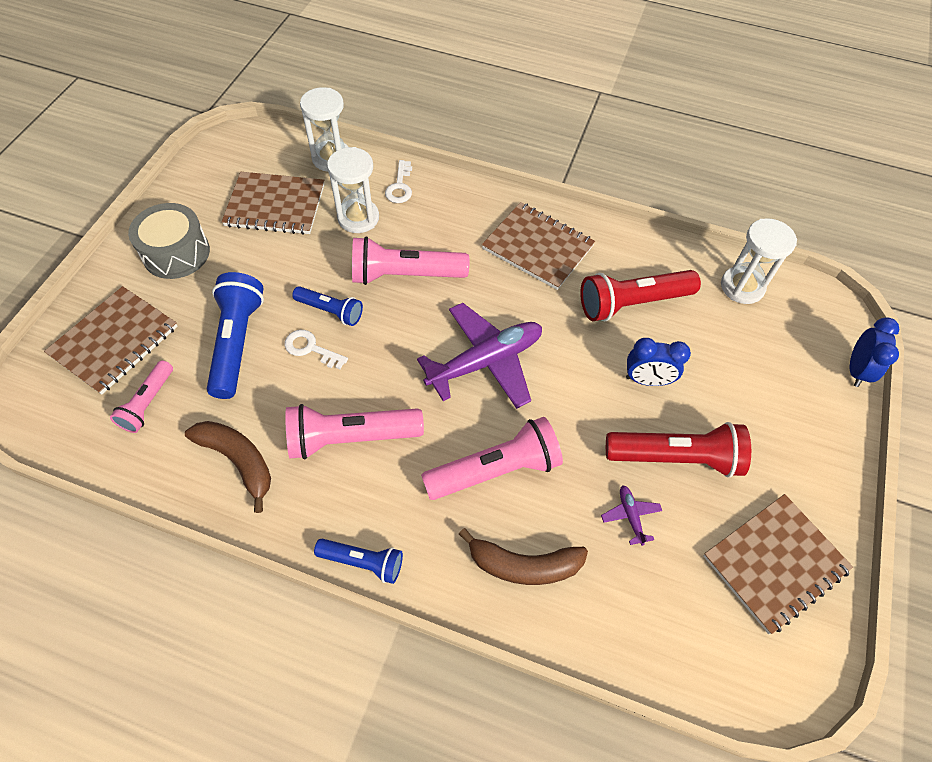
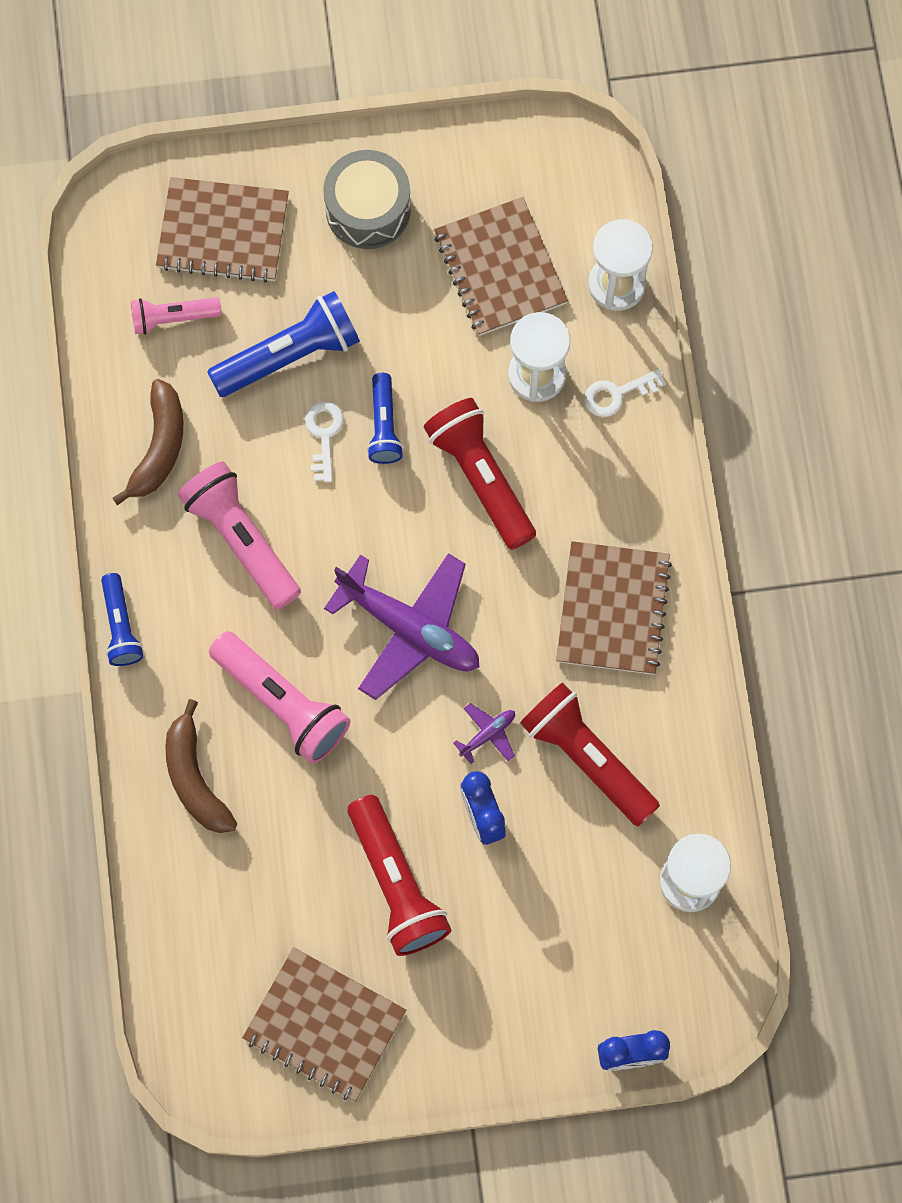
camera: 65 degrees right, 15 degrees up
pink flashlight [352,236,469,285] -> red flashlight [423,398,536,550]
purple plane [601,485,662,546] -> purple plane moved to [453,703,515,764]

